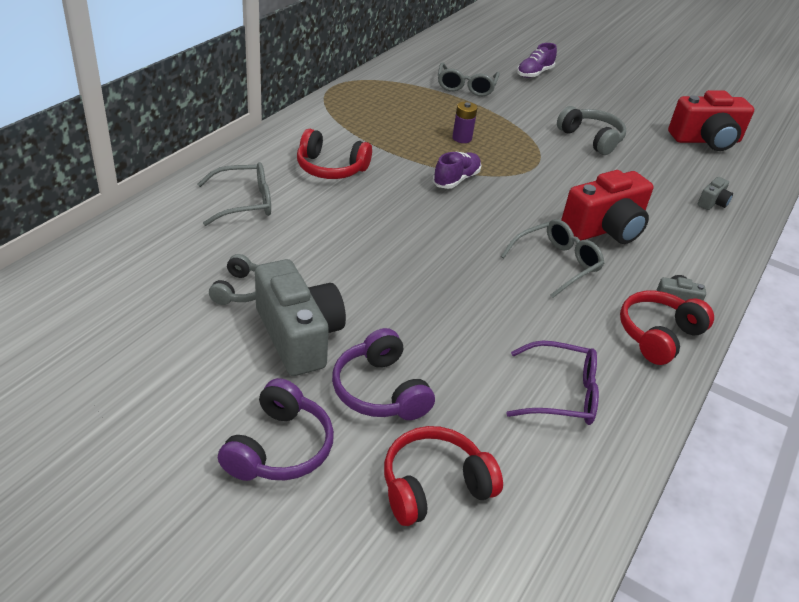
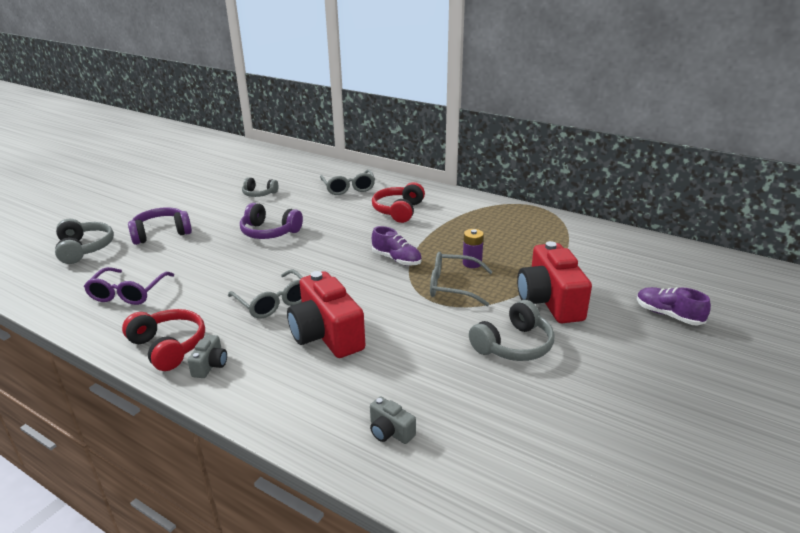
camera: 95 degrees right, 10 degrees down
purple headphones [218,378,334,481] -> purple headphones moved to [240,203,303,239]
grey camera [255,259,346,376] -> none
red headphones [384,426,503,526] -> grey headphones [55,219,114,264]
grey glasses [438,62,500,96] -> grey glasses moved to [430,252,493,306]
red camera [668,90,754,151] -> red camera moved to [517,241,592,323]

